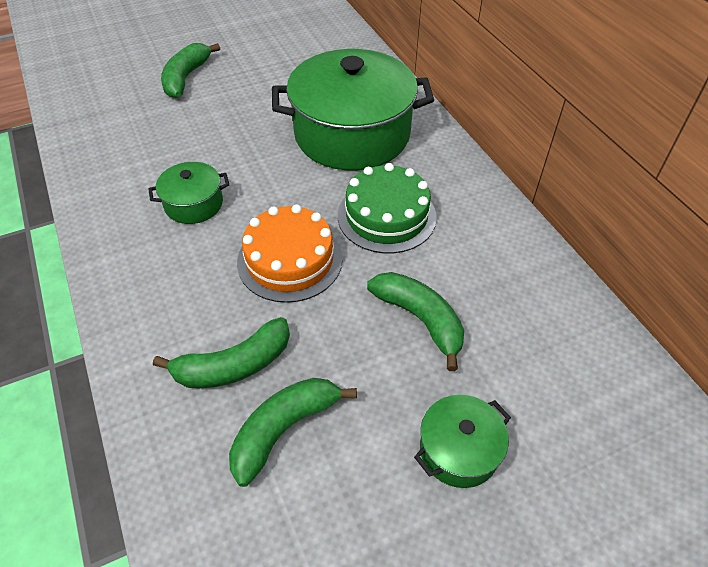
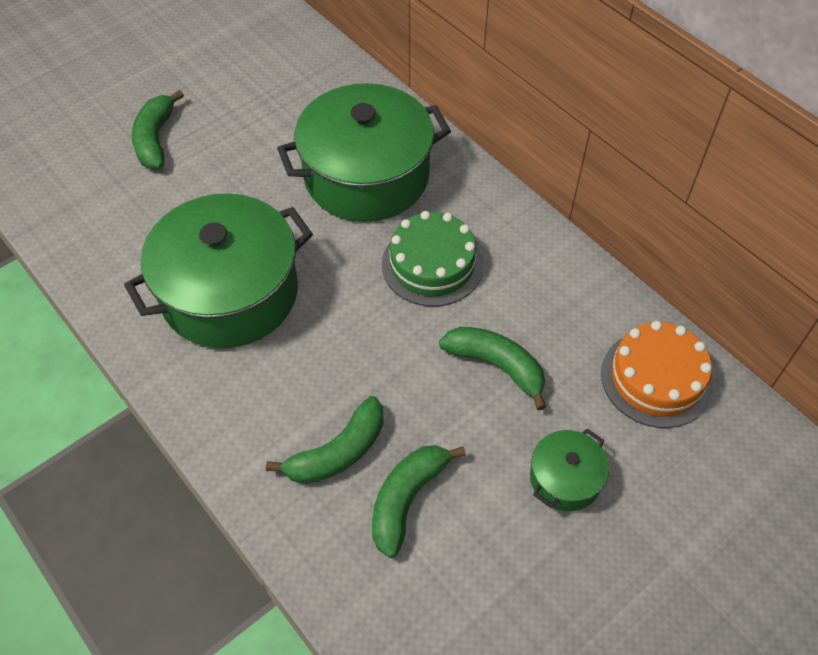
camera: 15 degrees left, 5 degrees up
green pot [148,162,229,224] -> green pot [124,193,313,348], size x2.20
orange cake [237,205,342,303] -> orange cake moved to [601,321,713,428]

